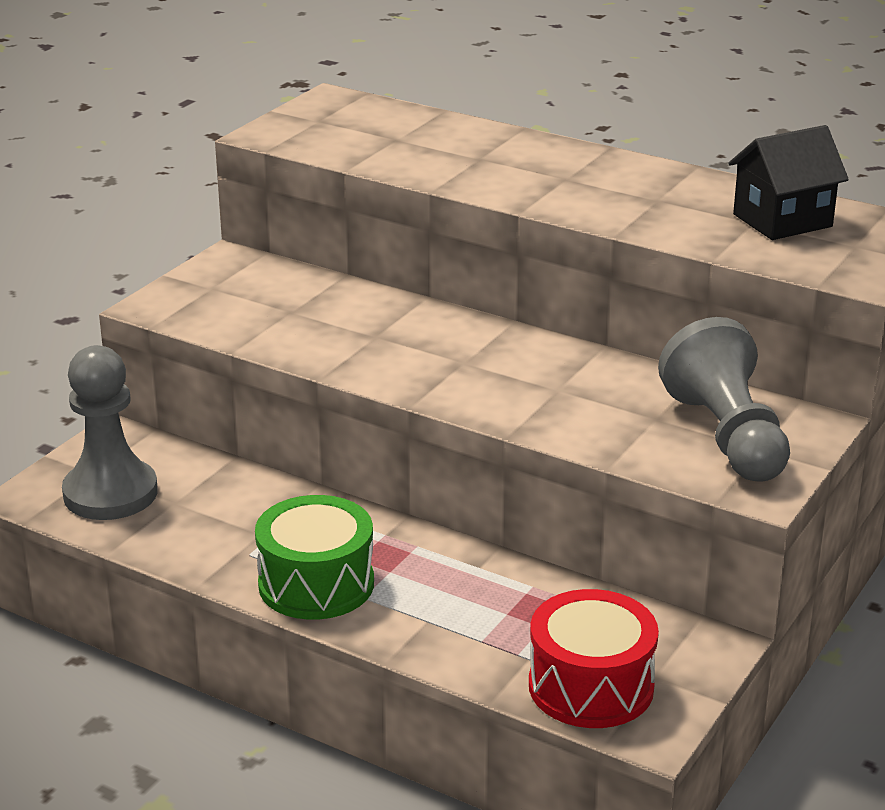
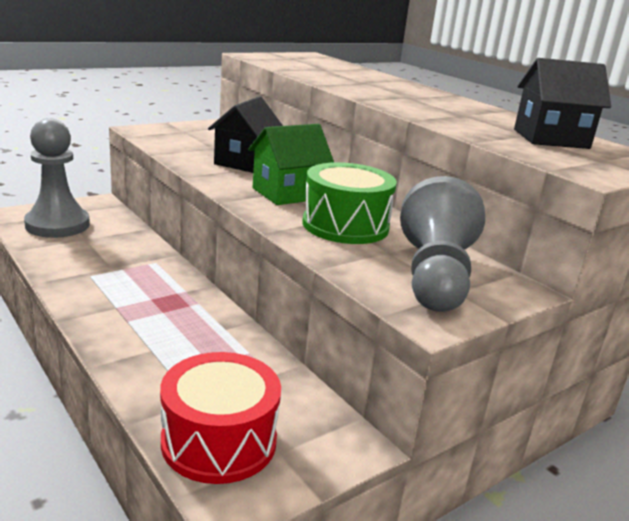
camera: 20 degrees right, 5 degrees down
green drum [255,495,374,620] -> green drum moved to [302,162,397,244]
none -> black house [208,96,283,173]
none -> green house [248,124,334,205]

